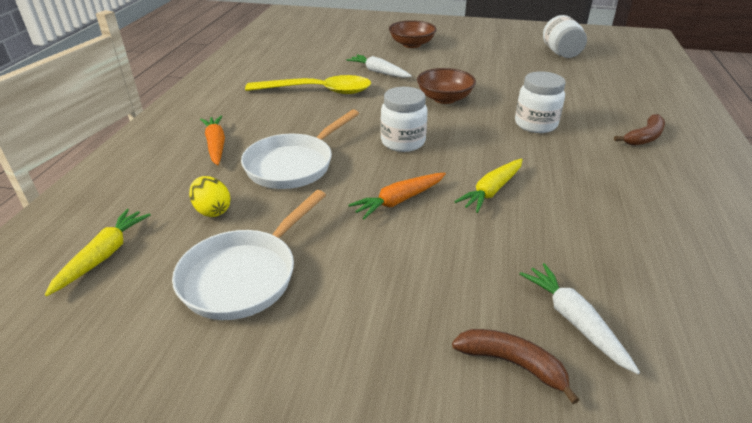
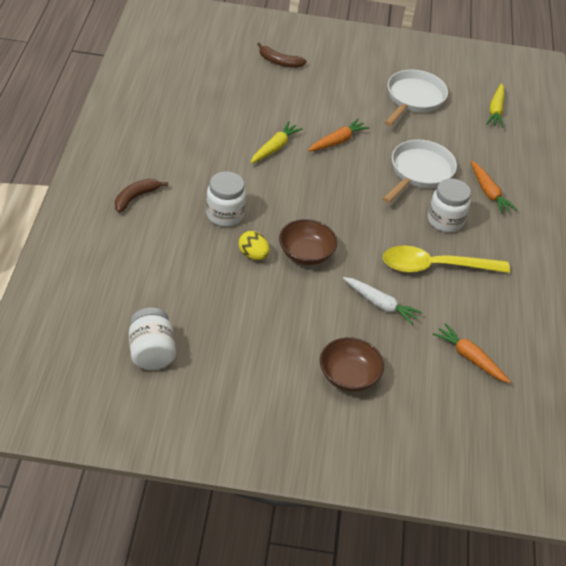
camera: 170 degrees right, 10 degrees up
yellow egg [189,176,230,217] -> yellow egg moved to [239,231,270,260]
white jar [380,87,428,152] -> white jar moved to [428,179,471,232]
white carrot [519,263,640,374] -> none
none -> orange carrot [433,323,510,383]

